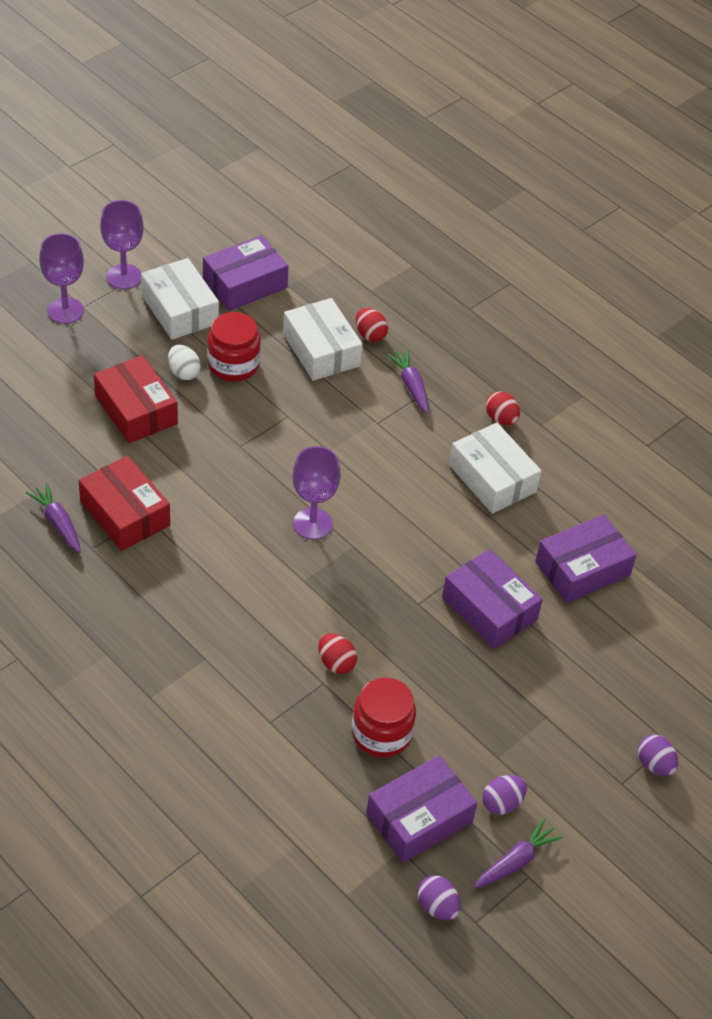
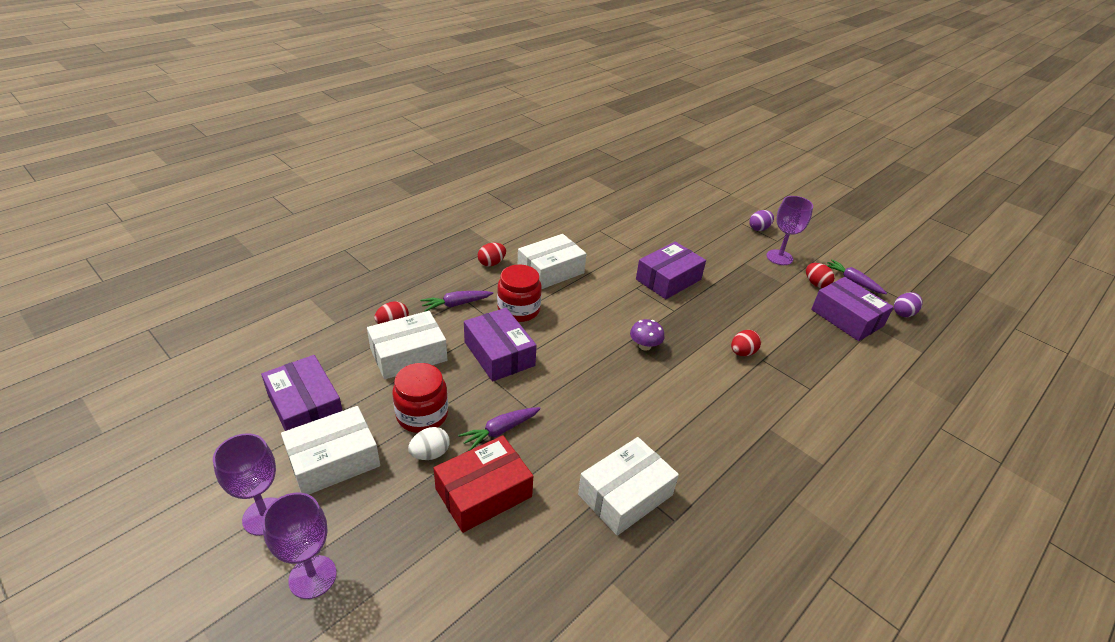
camera: 90 degrees left, 10 degrees down
purple carrot [26,483,81,553] -> purple carrot moved to [458,407,541,451]
red box [79,455,170,551] -> white box [578,437,679,536]
purple goblet [292,446,341,539] -> purple goblet moved to [766,196,813,265]
red jar [352,677,416,758] -> red jar moved to [497,264,542,322]
purple egg [482,775,527,815] -> red egg [806,263,834,288]
purple box [535,514,636,603] -> purple box moved to [464,308,537,382]
none -> purple mushroom [630,319,664,351]

